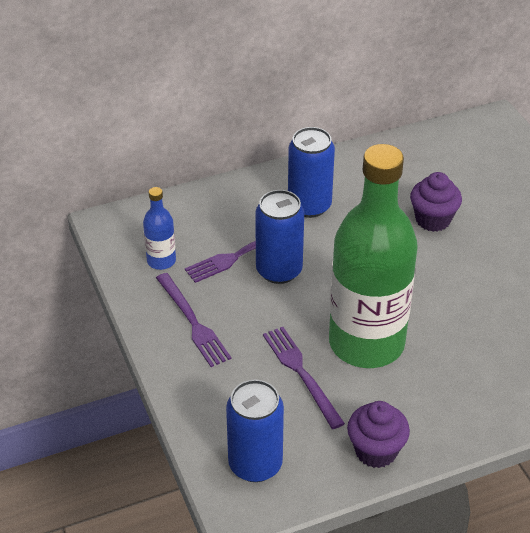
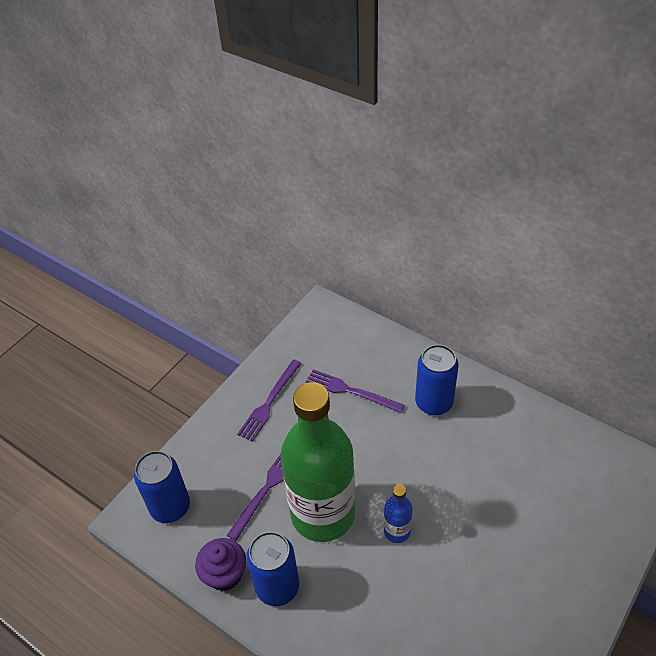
camera: 60 degrees right, 5 degrees up
blue bottle [143,187,176,270] -> blue bottle moved to [384,484,413,543]
blue can [255,190,304,284] -> blue can moved to [246,532,299,606]
purple cupcake [410,172,462,232] -> none

